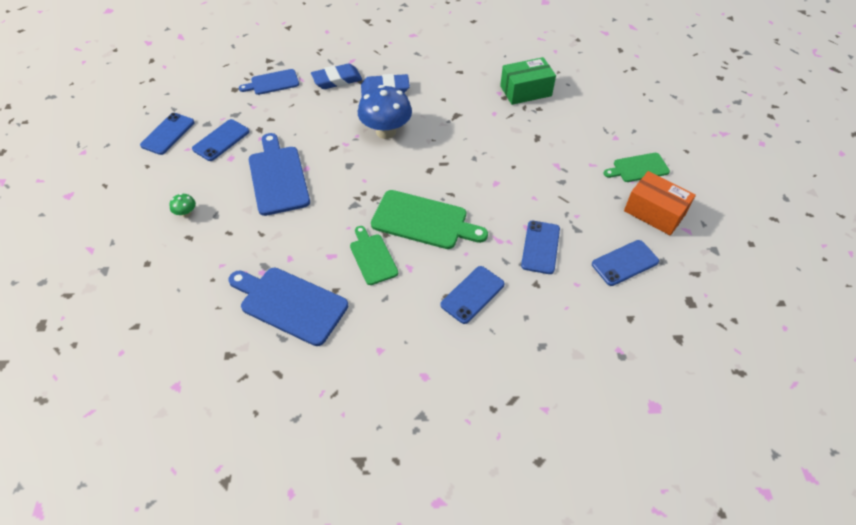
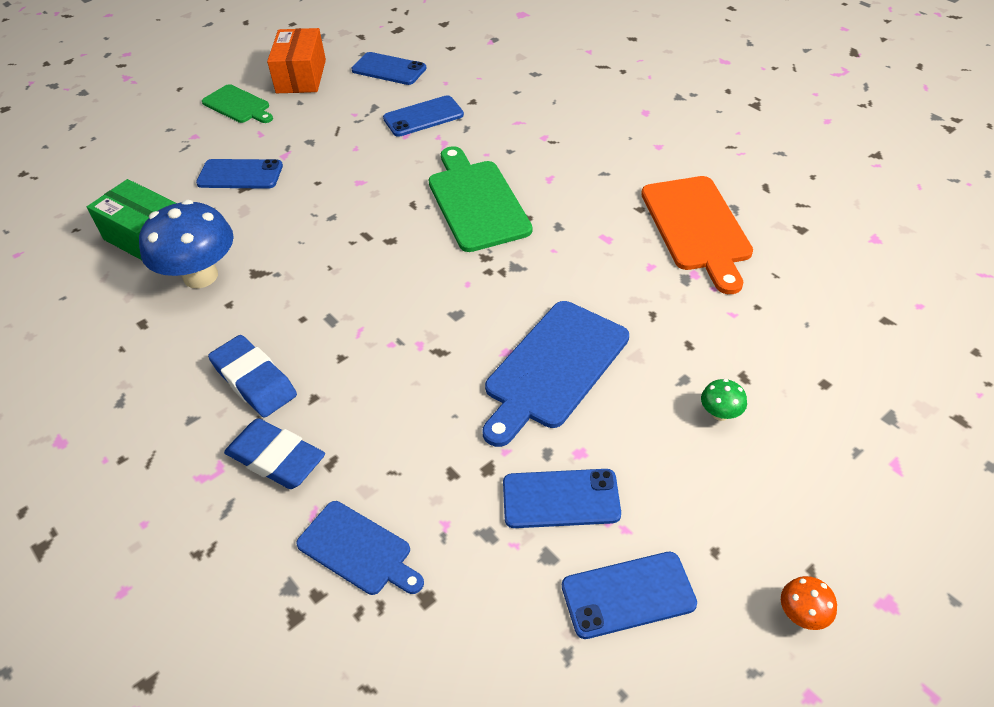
camera: 125 degrees left, 5 degrees down
blue cutting board [228,268,348,346] -> orange cutting board [641,176,753,294]
green cutting board [350,226,398,285] -> none
blue mushroom [358,85,412,139] -> blue mushroom moved to [139,200,234,289]
blue phone [440,266,505,324] -> blue phone moved to [196,159,283,189]
none -> orange mushroom [781,576,837,630]

